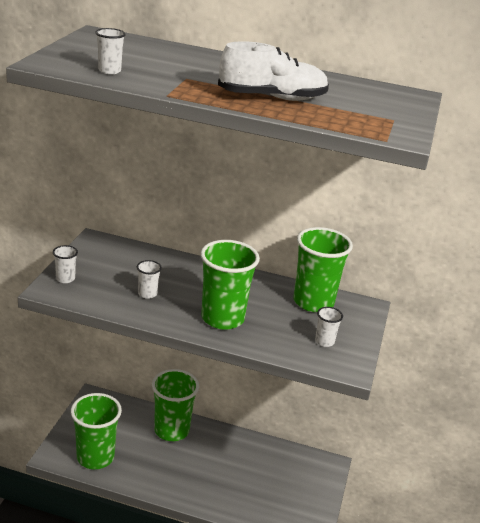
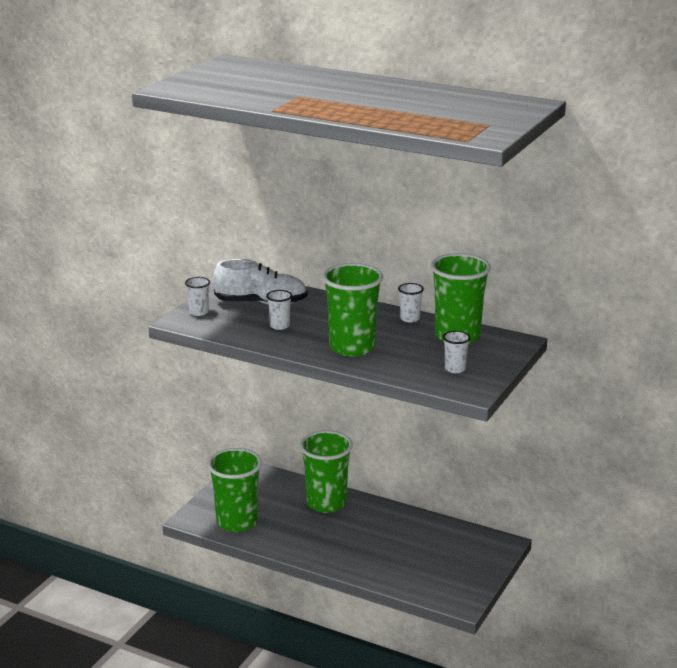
camera: 15 degrees right, 5 degrees down
white cup [95,28,126,74] -> white cup moved to [398,283,424,323]
white shoe [218,41,329,101] -> white shoe moved to [214,259,307,304]

